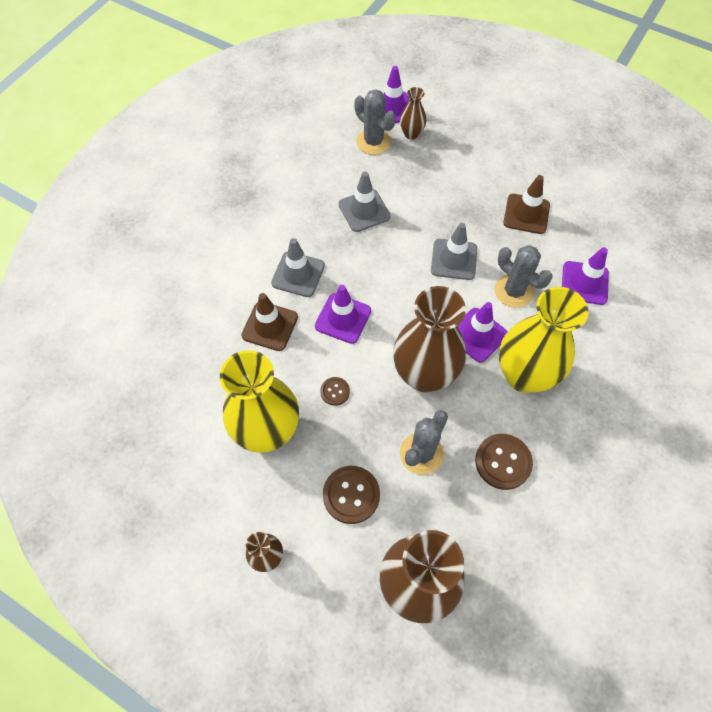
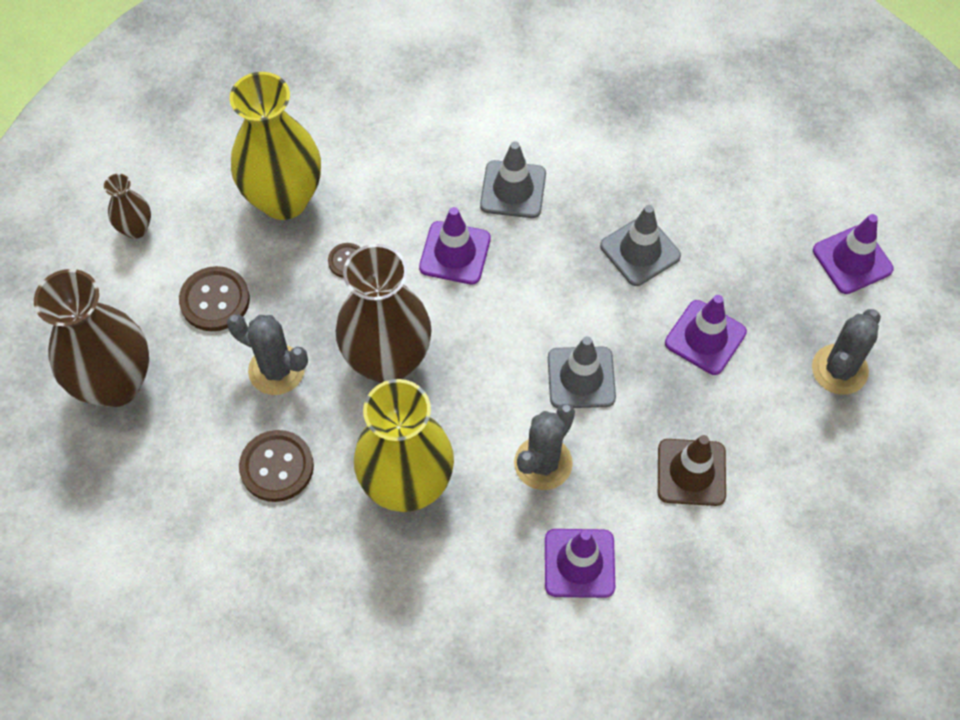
camera: 80 degrees right, 0 degrees up
brown traffic cone [241,293,298,351] -> none
grey cactus [354,89,396,155] -> grey cactus moved to [812,309,881,395]
brown vase [400,87,426,140] -> none
purple traffic cone [457,302,508,362] -> purple traffic cone moved to [665,295,747,375]

